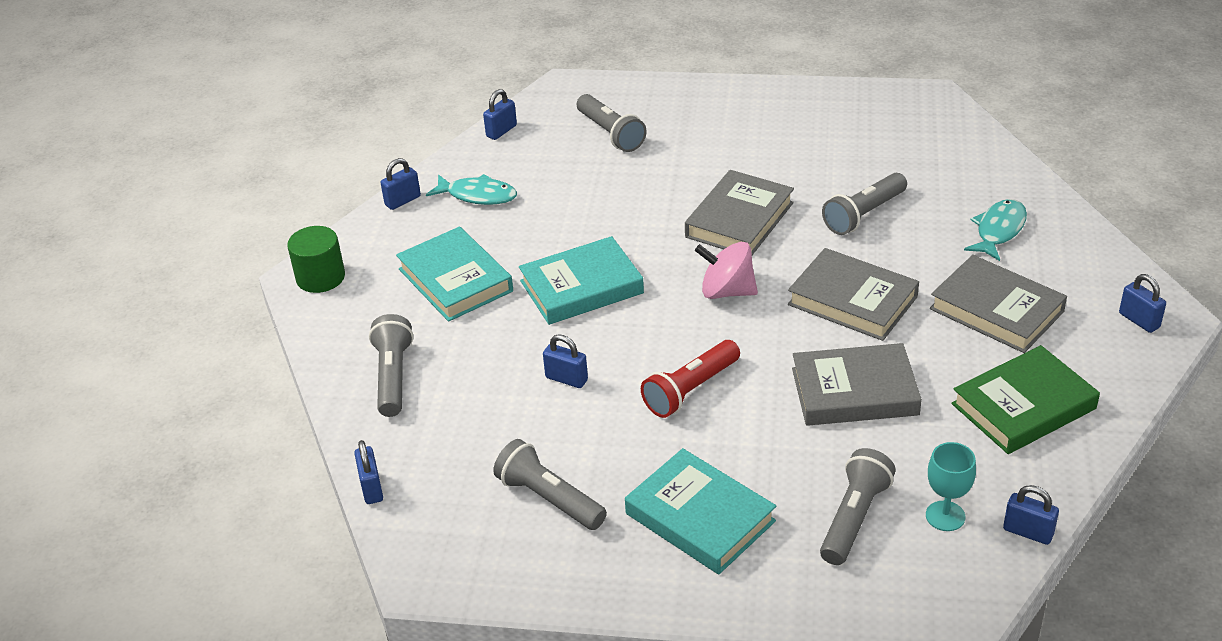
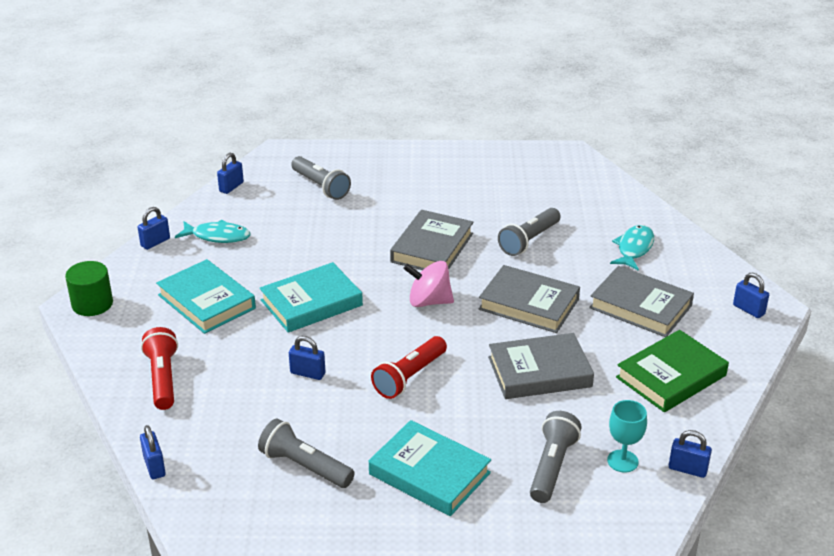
camera: 10 degrees left, 5 degrees down
grey flashlight [369,314,414,417] -> red flashlight [141,327,178,410]

